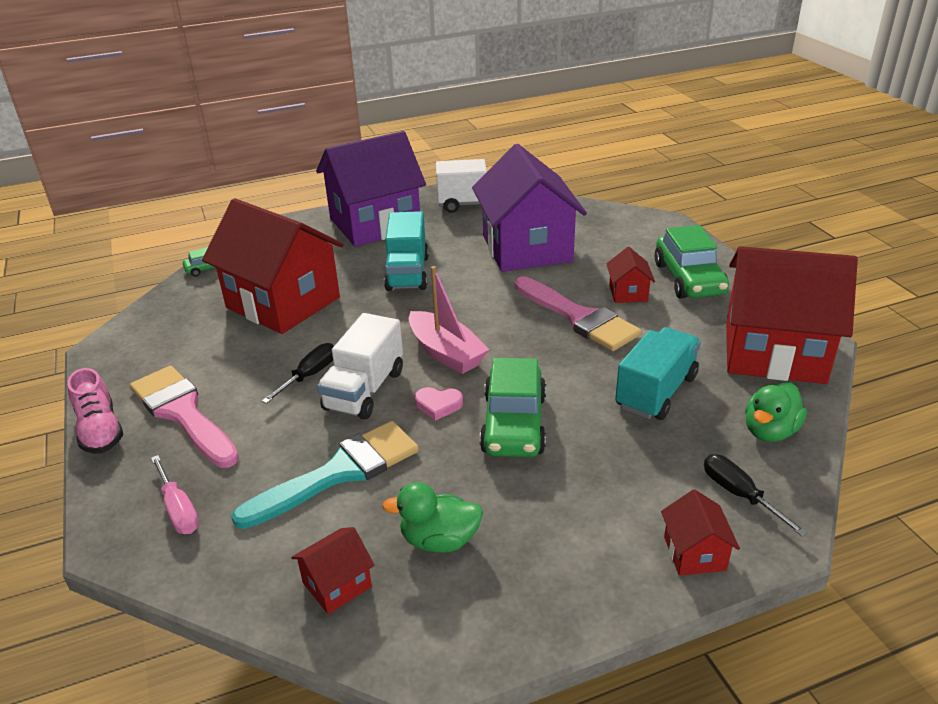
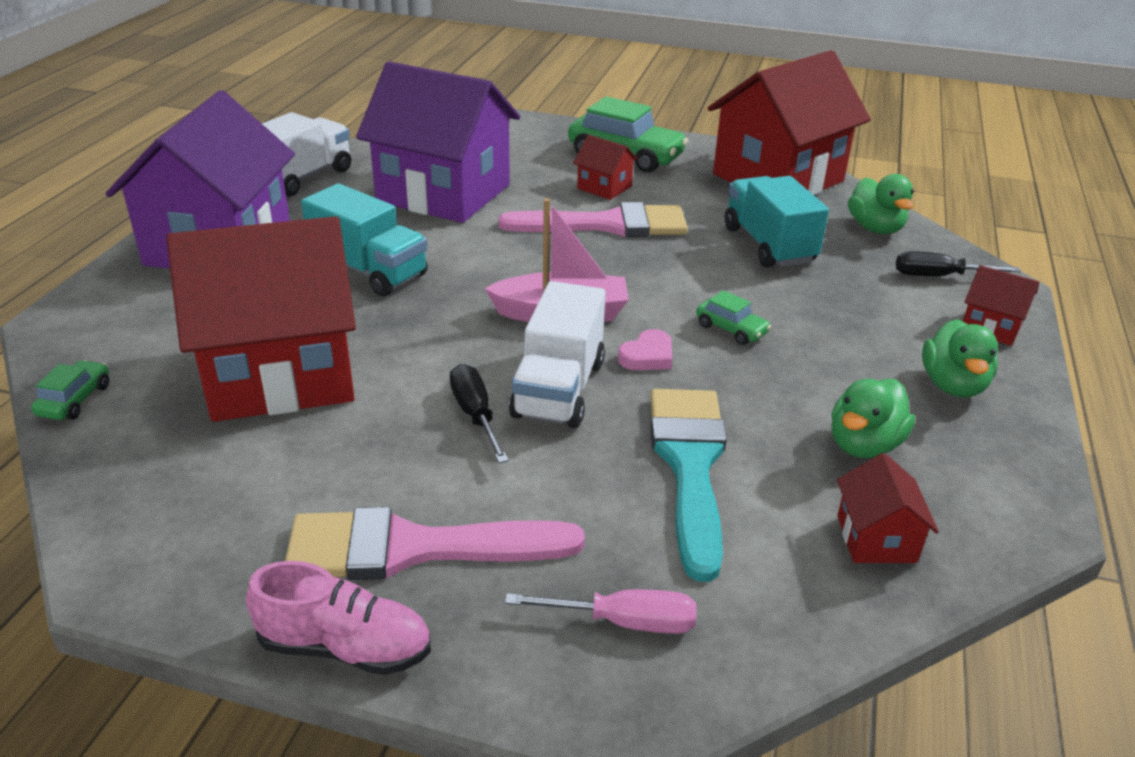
camera: 55 degrees left, 0 degrees up
white truck [317,313,403,419] -> white truck turned 45 degrees clockwise [509,281,606,428]
green car [480,358,546,457] -> green car [696,290,771,345], size x0.48
none -> green duck [922,319,998,397]

